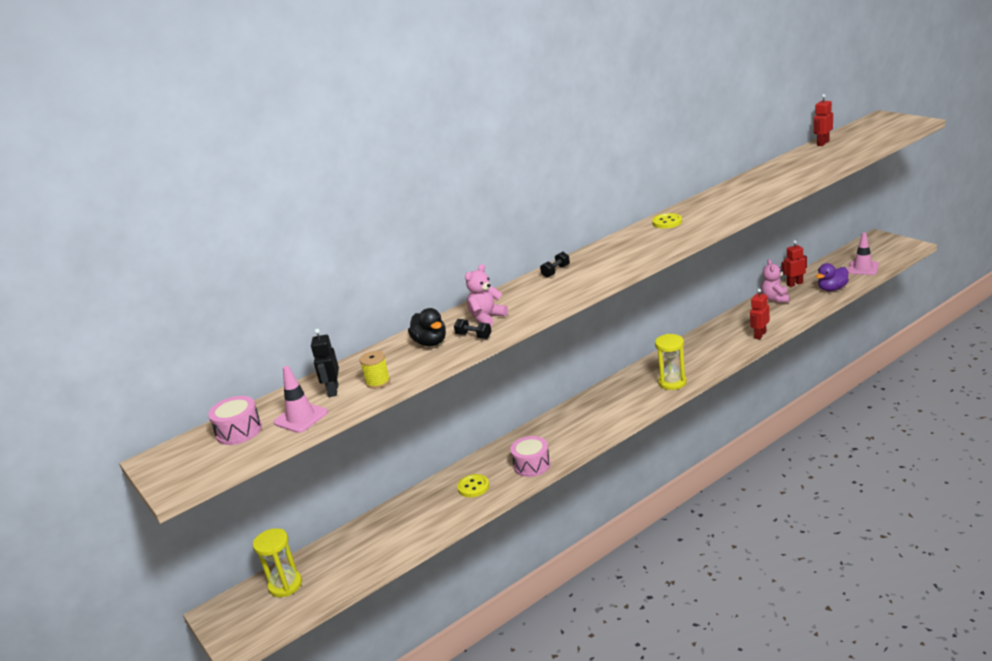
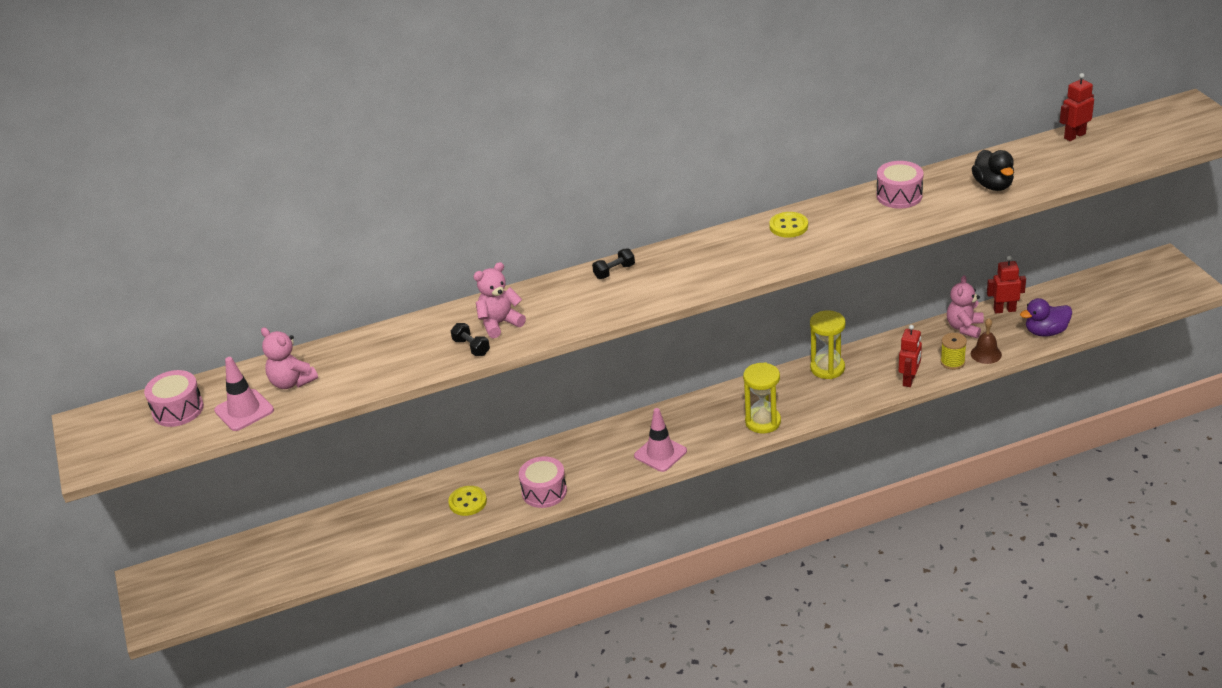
camera: 15 degrees right, 10 degrees up
yellow hourglass [253,528,302,597] -> yellow hourglass moved to [810,310,846,379]
black robot [311,329,339,397] -> pink teddy bear [261,327,318,389]
yellow spool [360,351,390,389] -> yellow spool moved to [940,333,967,370]
black duck [408,308,446,346] -> black duck moved to [972,150,1014,191]
red robot [750,289,770,339] -> red robot turned 150 degrees clockwise [899,325,922,387]
pink traffic cone [848,232,879,275] -> pink traffic cone moved to [634,408,687,472]
none -> pink drum [876,161,924,209]
none -> brown bell [971,318,1002,364]

